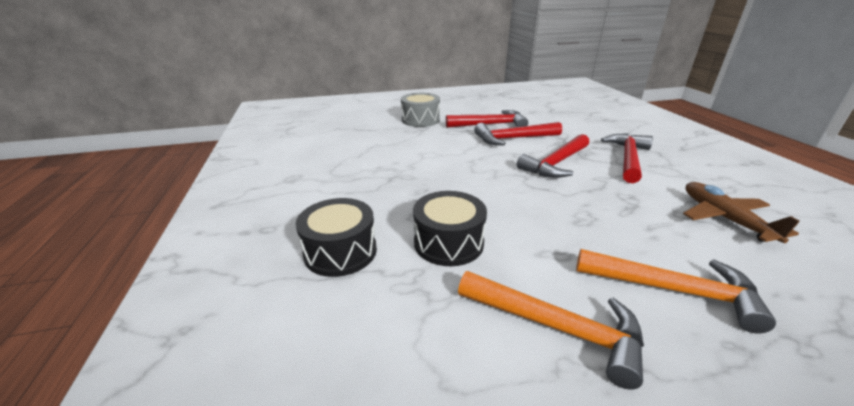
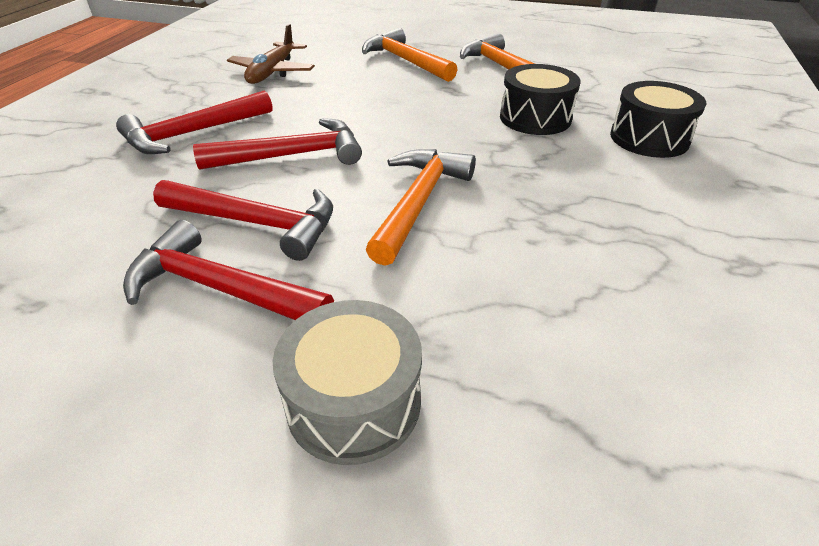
camera: 150 degrees left, 10 degrees up
none -> orange hammer [366,149,476,266]

